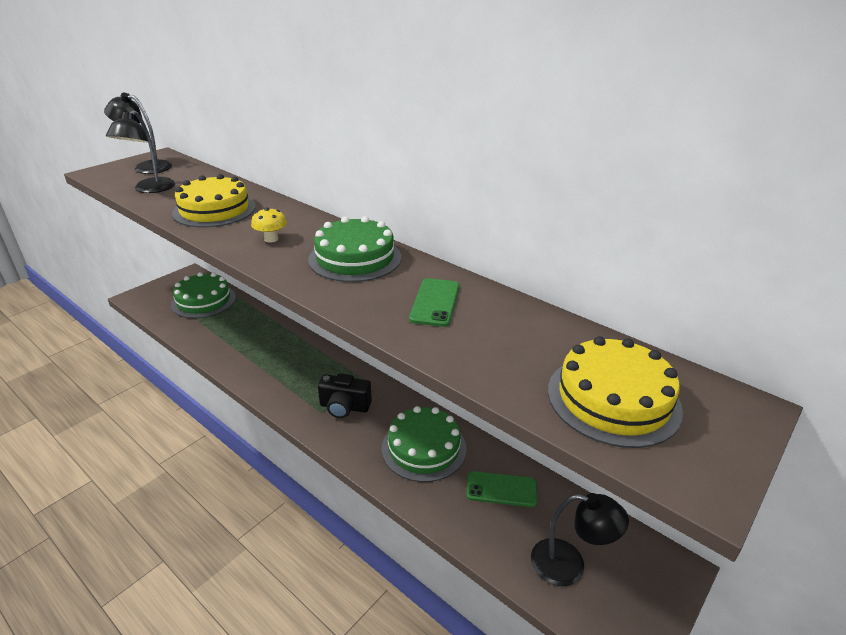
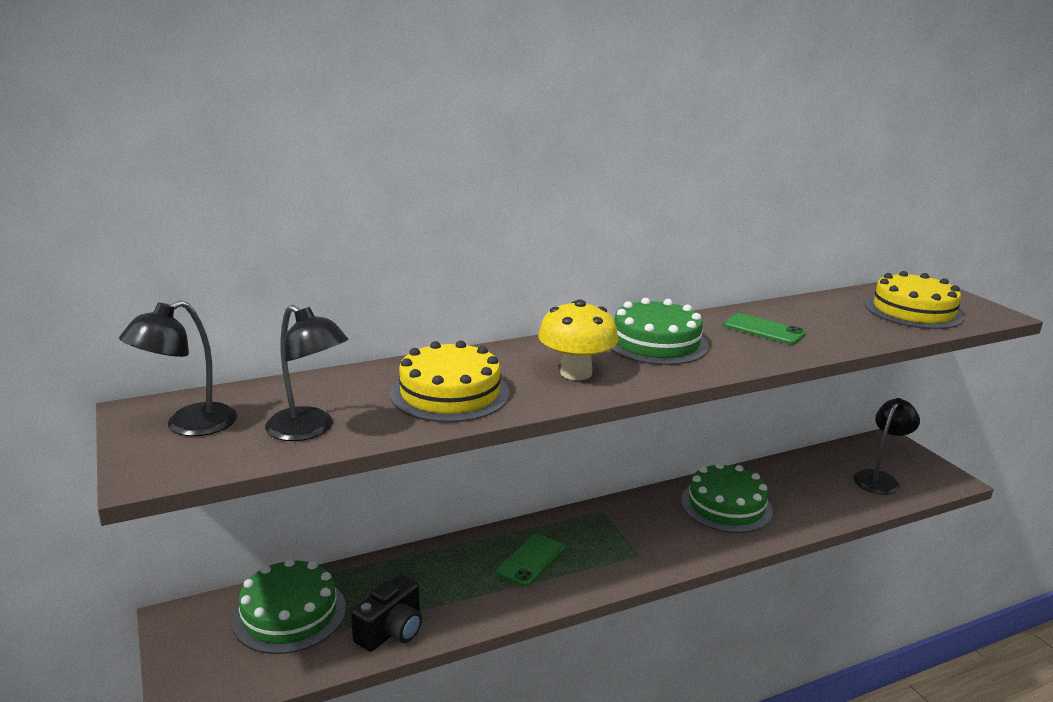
camera: 65 degrees left, 10 degrees down
yellow mushroom [251,208,287,243] -> yellow mushroom [538,299,619,380], size x1.81
black camera [318,373,372,418] -> black camera moved to [351,574,422,652]
green phone [466,471,537,507] -> green phone moved to [497,534,565,587]

